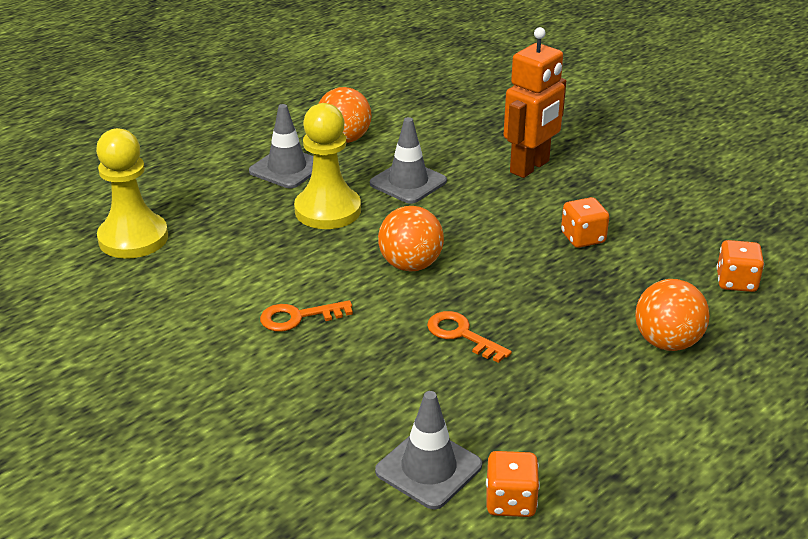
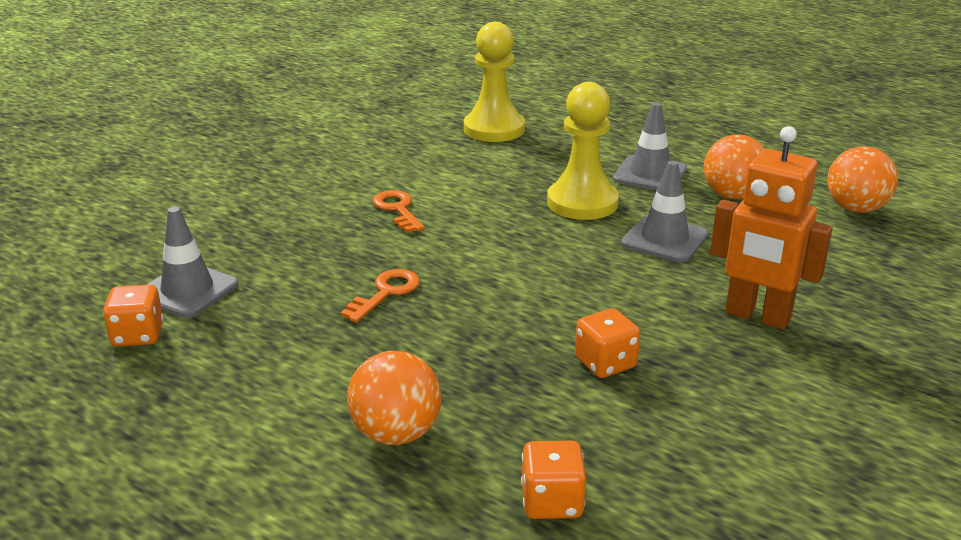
camera: 80 degrees right, 5 degrees down
orange ball [378,206,444,272] -> orange ball moved to [827,146,898,213]

